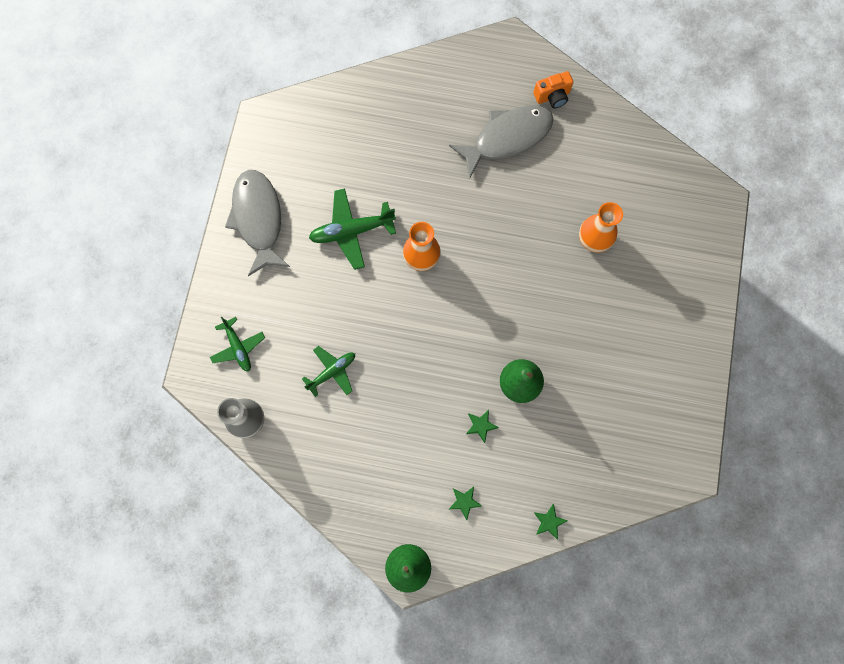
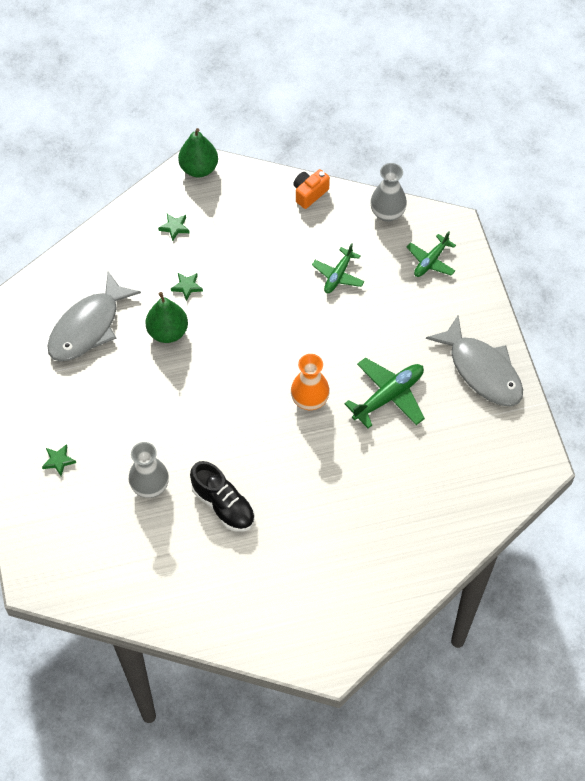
camera: 155 degrees right, 15 degrees down
green plane [210,317,265,372] -> green plane turned 90 degrees counterclockwise [407,231,456,277]
grey fish [449,106,554,178] -> grey fish moved to [48,272,141,362]
orange camera [533,71,573,108] -> orange camera moved to [293,169,330,209]
green star [534,504,568,540] -> green star moved to [42,444,76,476]
orange vase [579,202,623,253] -> grey vase [129,442,169,498]
none -> black shoe [190,461,255,532]

